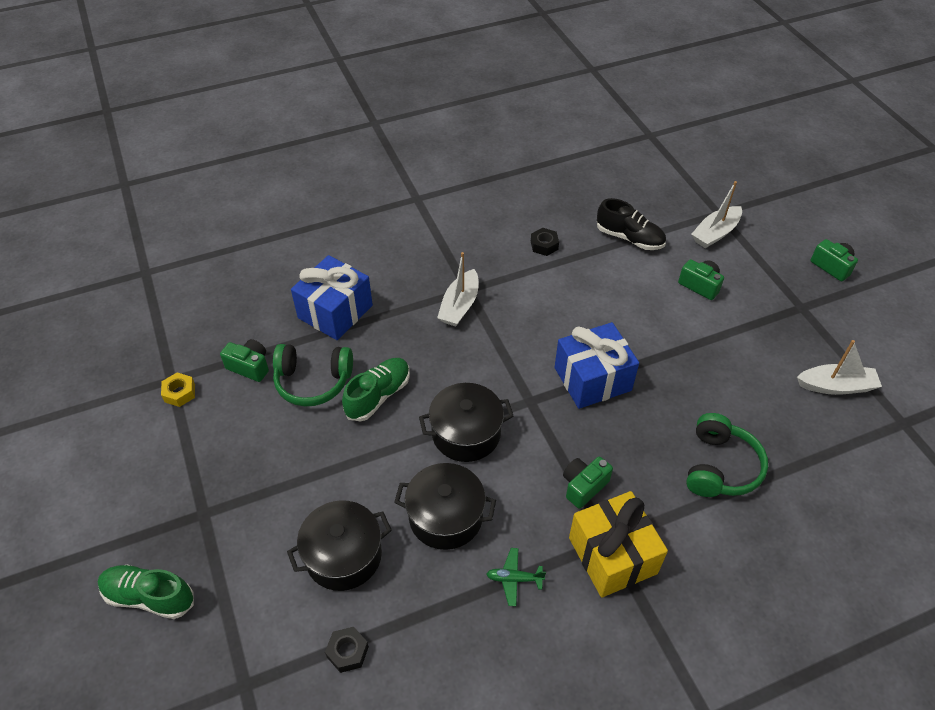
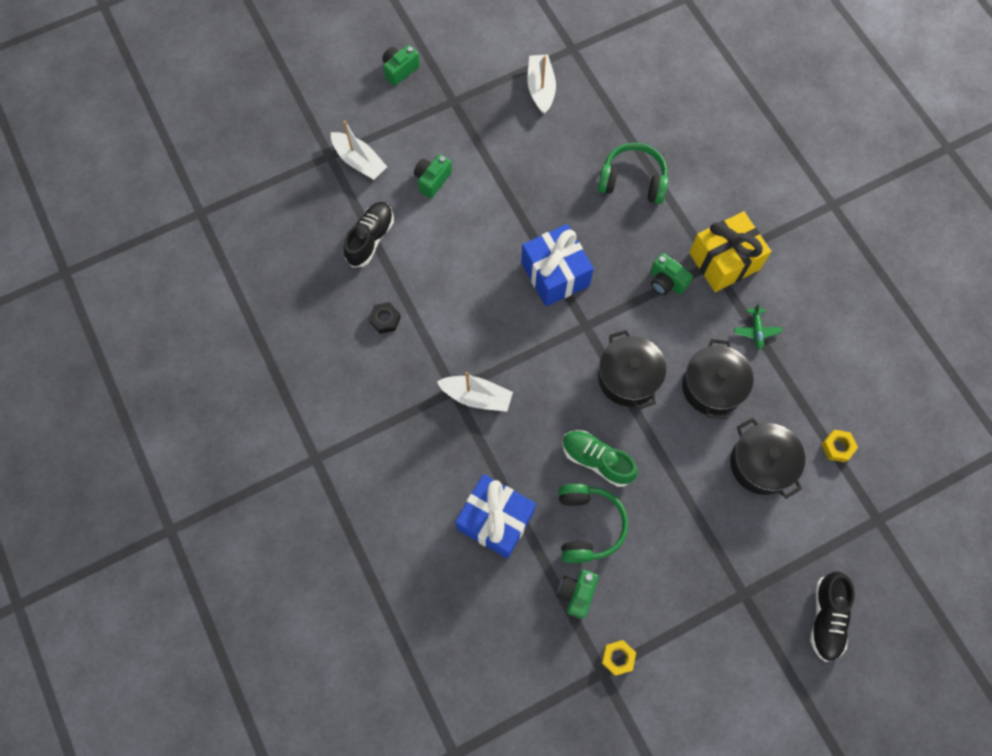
camera: 95 degrees left, 20 degrees up
green shoe [98,564,194,619] -> black shoe [810,572,855,662]
black nut [325,627,369,673] -> yellow nut [821,430,858,462]

